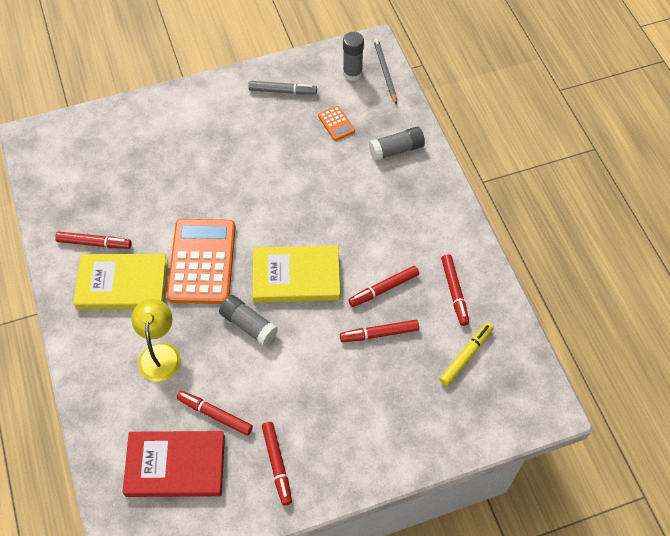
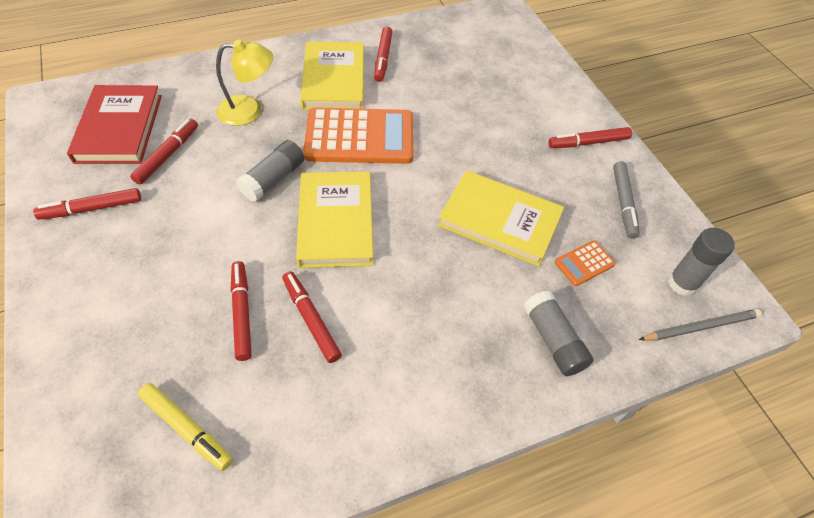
camera: 85 degrees right, 5 degrees down
red marker [441,254,469,326] -> red marker moved to [548,127,632,148]
none -> yellow book [438,170,564,267]

